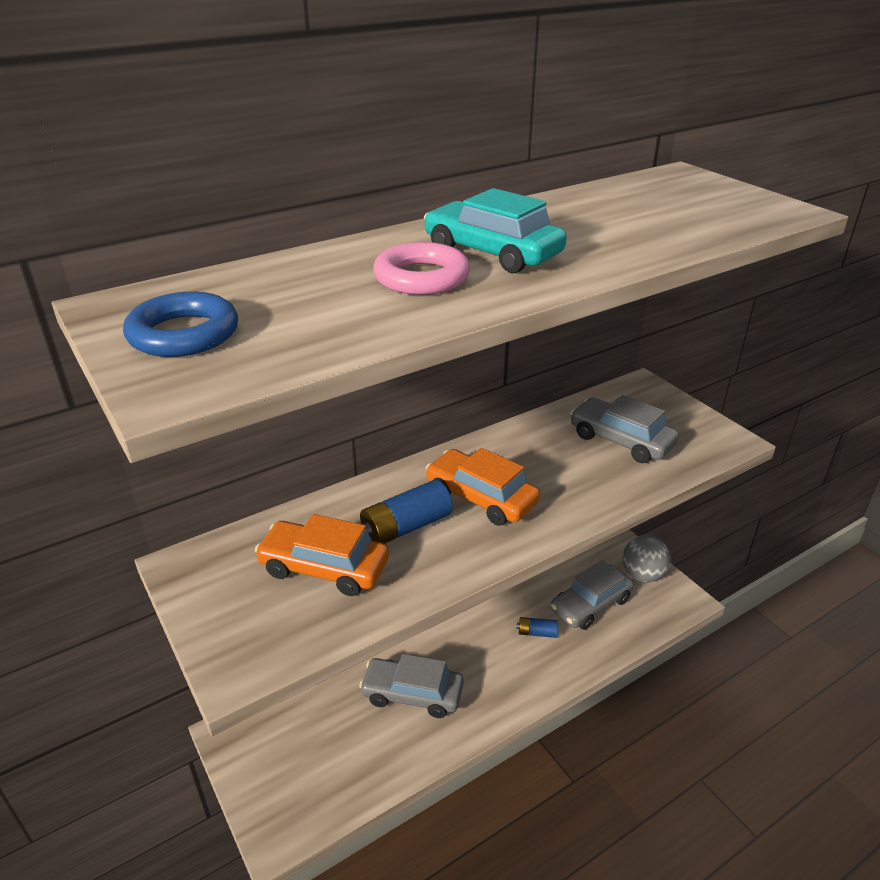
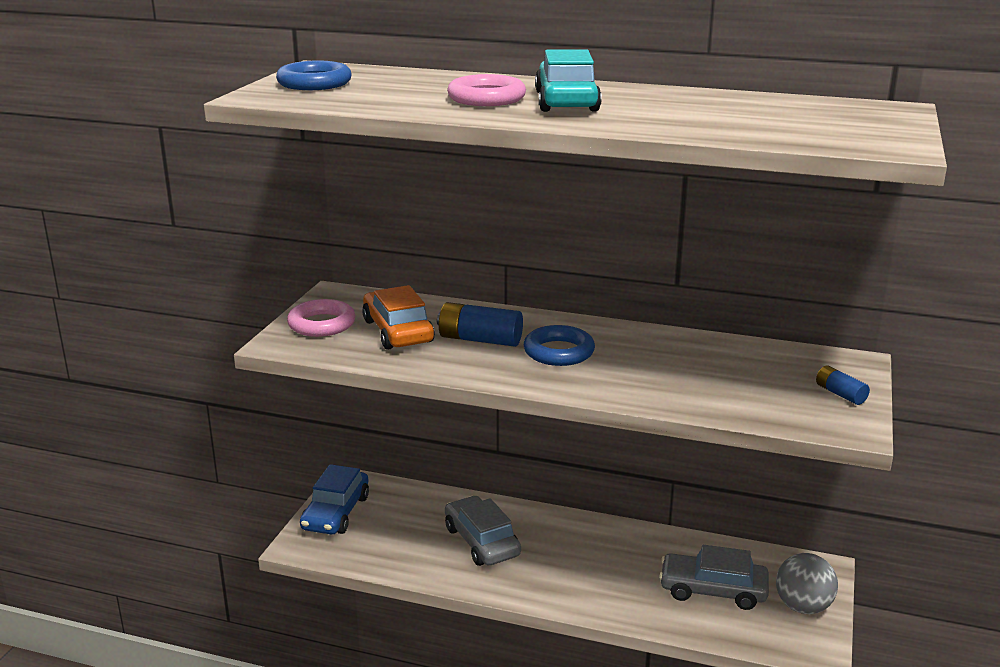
camera: 50 degrees right, 10 degrees down
orange car [426,448,540,526] -> blue ring [524,325,595,366]
blue battery [517,617,558,638] -> blue battery moved to [816,365,870,405]
grey car [570,395,679,463] -> none
none -> pink ring [287,299,356,337]
none -> blue car [300,464,369,535]

